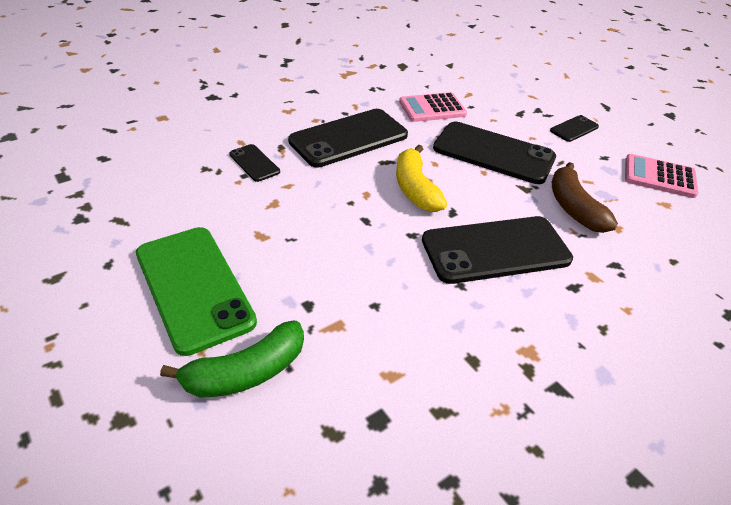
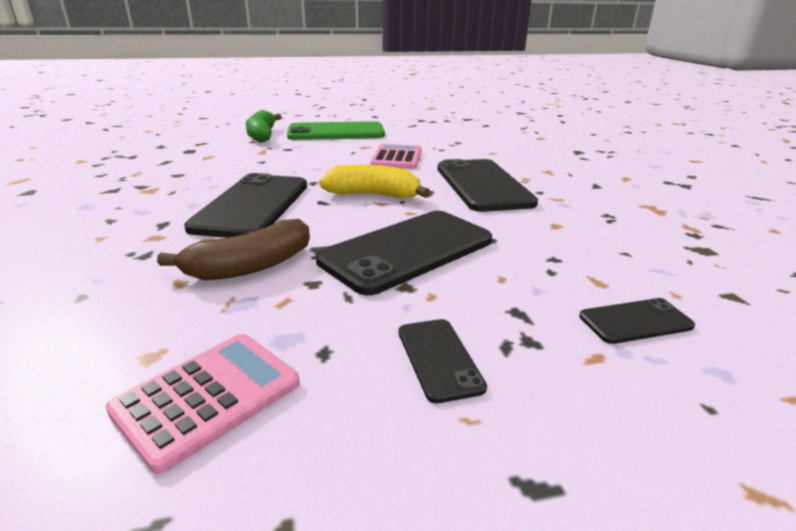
camera: 115 degrees right, 15 degrees down
black phone [229,144,280,182] -> black phone moved to [579,298,695,344]
pink calculator [399,92,467,122] -> pink calculator moved to [370,144,421,169]
brown banana [552,162,618,233] -> brown banana turned 135 degrees clockwise [157,219,310,281]

